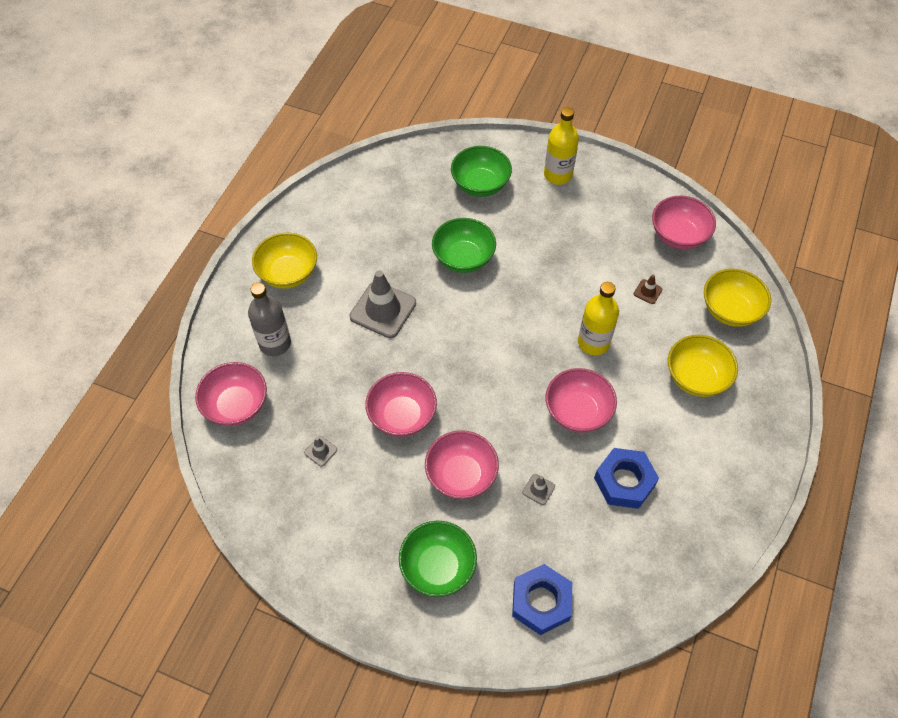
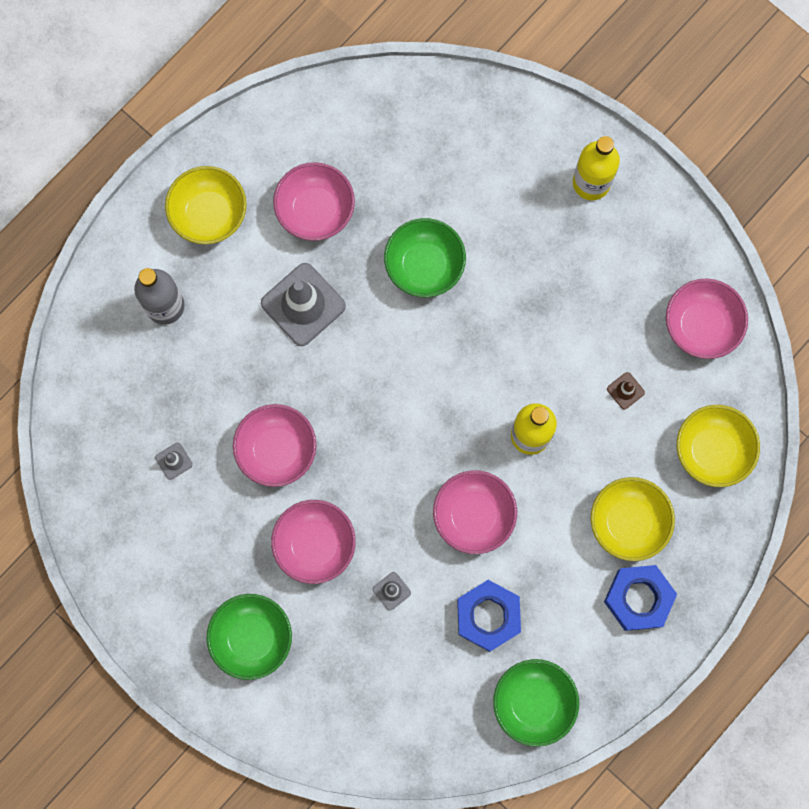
camera: 20 degrees right, 20 degrees up
pink bowl [195,362,267,426] -> pink bowl moved to [273,162,355,241]
green bowl [451,146,512,197] -> green bowl moved to [493,659,579,747]
blue nut [512,564,572,635] -> blue nut moved to [604,565,677,631]

